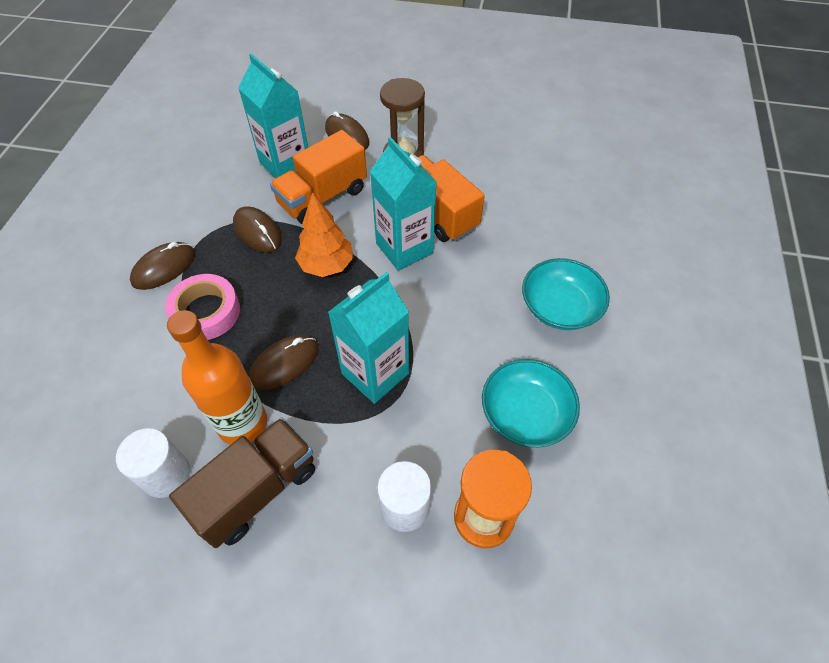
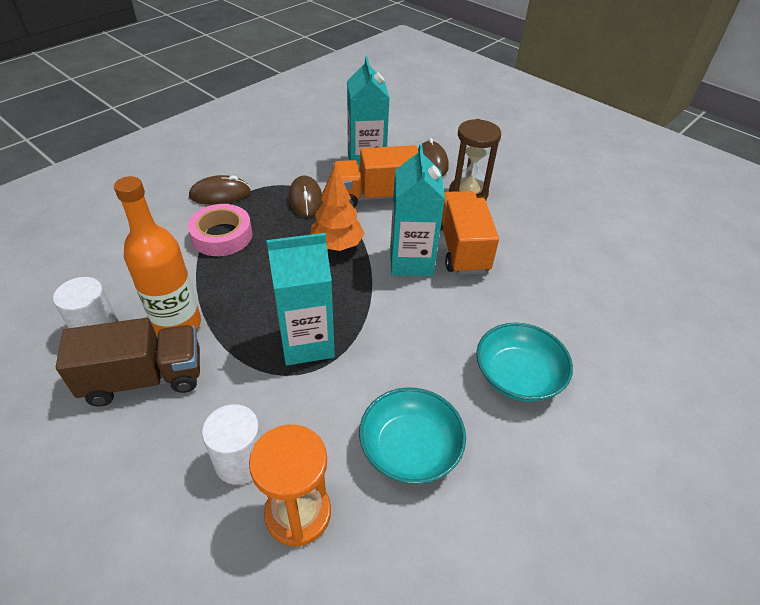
camera: 30 degrees right, 10 degrees down
brown mouse [249,335,318,390] -> none

